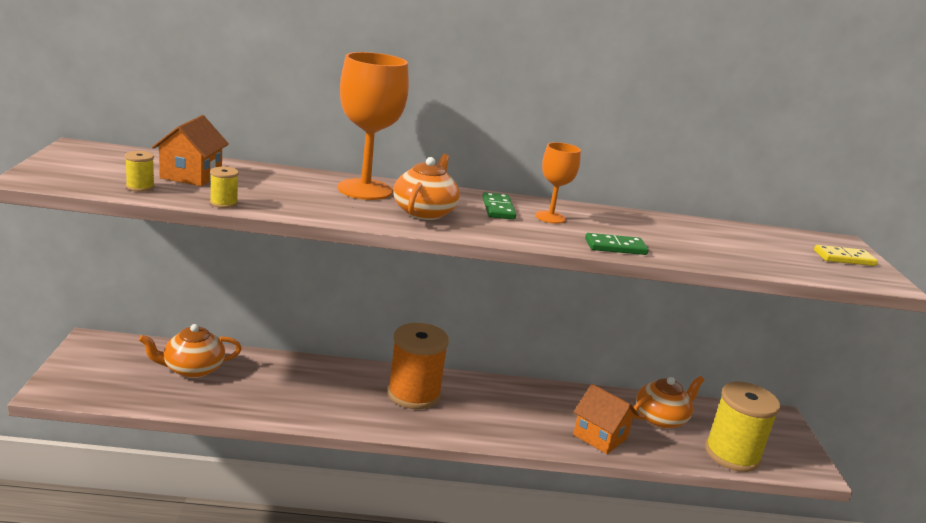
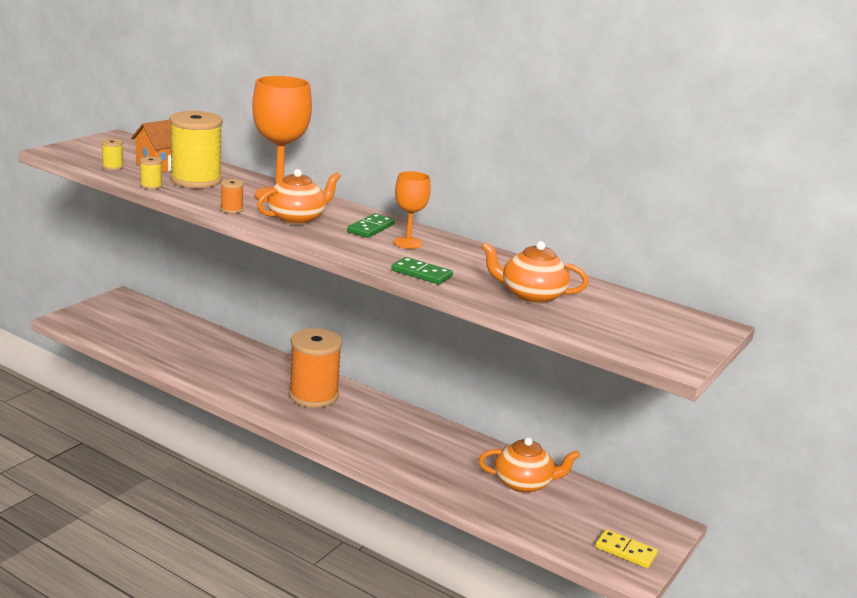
camera: 35 degrees right, 0 degrees up
orange teapot [139,324,242,378] -> orange teapot moved to [481,241,589,304]
orange house [573,384,639,454] -> none
yellow spool [705,381,780,472] -> yellow spool moved to [169,111,223,188]
yellow domino [814,245,878,266] -> yellow domino moved to [595,529,658,568]
none -> orange spool [220,179,244,213]

